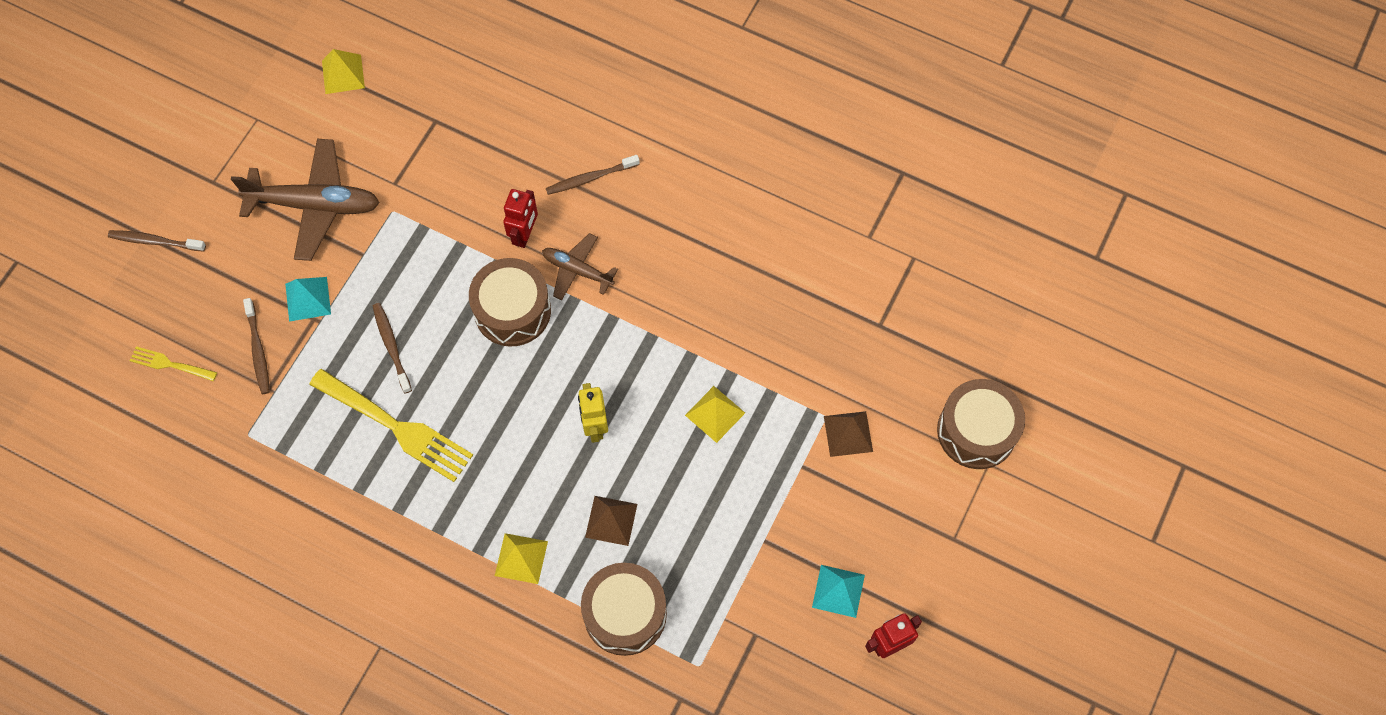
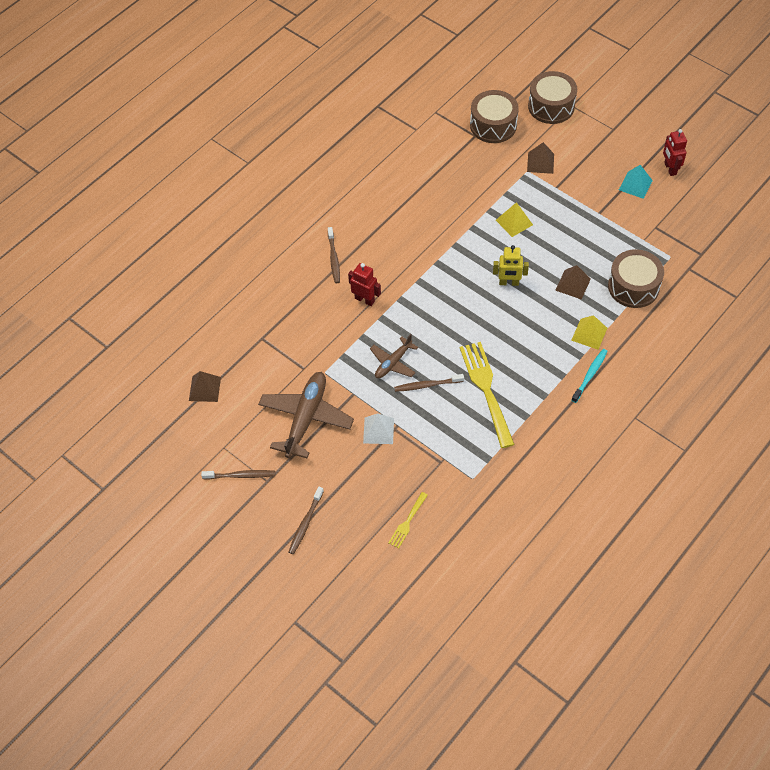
camera: 75 degrees left, 10 degrees down
brown toothbrush [243,298,270,394] -> brown toothbrush moved to [201,470,275,479]
turquoise pyramid [285,277,331,322] -> white pyramid [363,413,394,444]
yellow fork [309,369,473,482] -> yellow fork turned 60 degrees counterclockwise [460,342,515,448]
yellow pyramid [322,49,365,94] -> brown pyramid [189,371,221,402]
brown drum [469,258,551,346] -> brown drum moved to [470,90,519,143]
brown plane [542,233,618,300] -> brown plane moved to [370,334,418,378]
none -> turquoise toothbrush [571,349,608,403]

